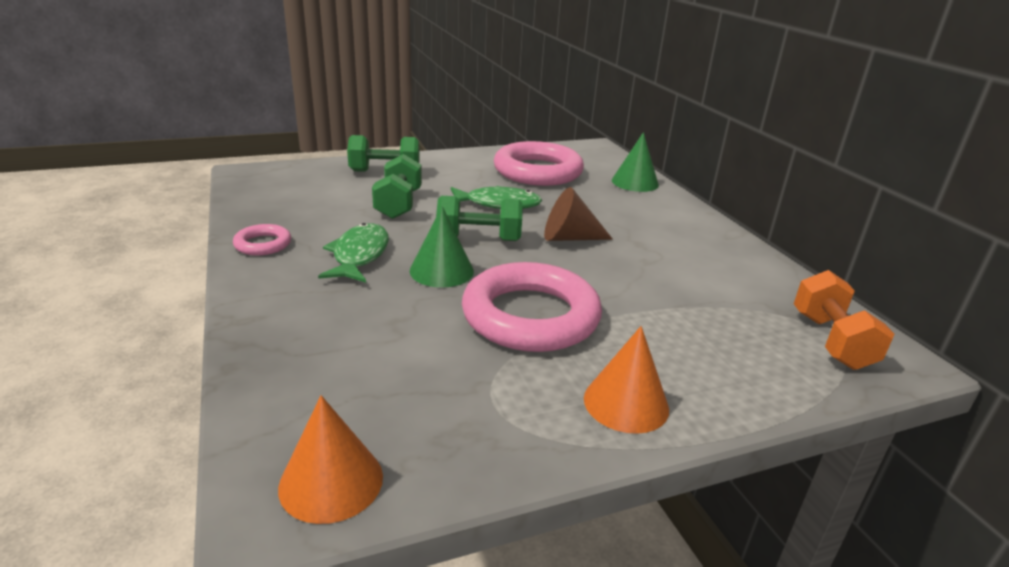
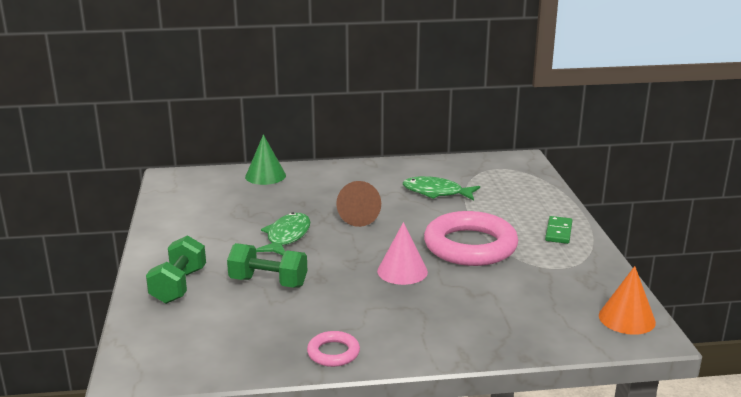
camera: 75 degrees left, 5 degrees down
green fish [318,223,389,283] -> green fish moved to [403,176,480,200]
green cone [410,206,474,287] -> pink cone [377,222,428,285]
green dumbbell [436,196,523,241] -> none
pink ring [494,141,584,186] -> none
orange cone [584,326,669,434] -> green domino [545,216,572,244]
orange dumbbell [794,270,894,370] -> none

